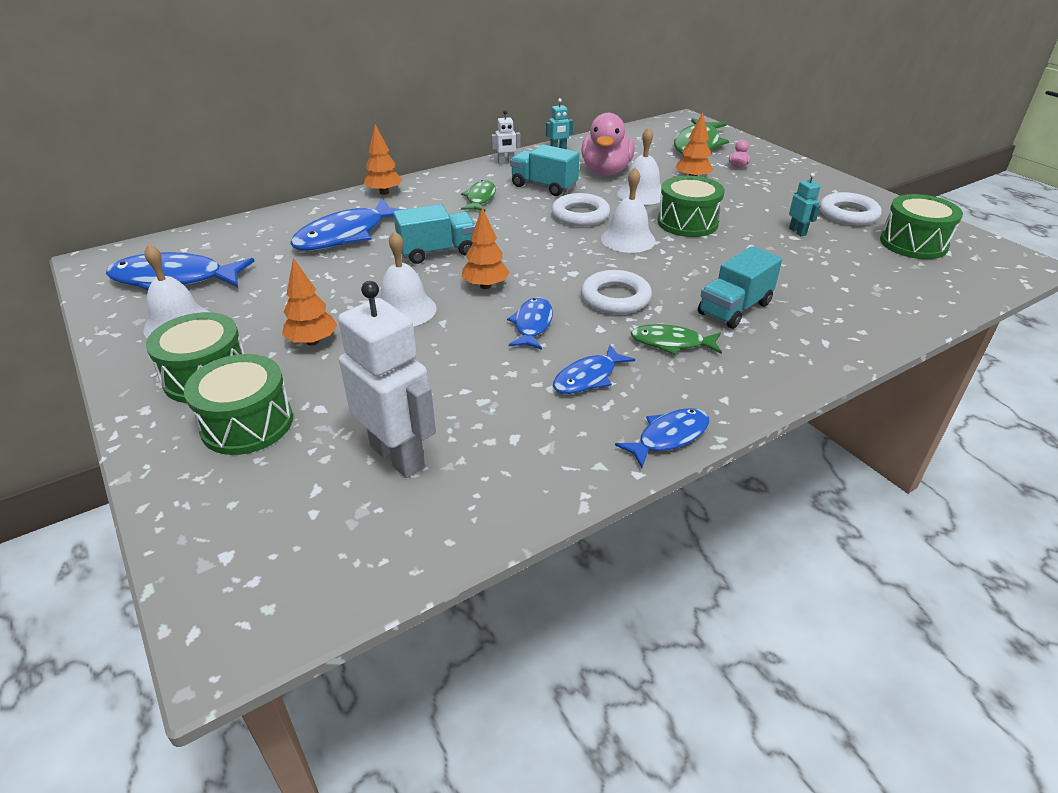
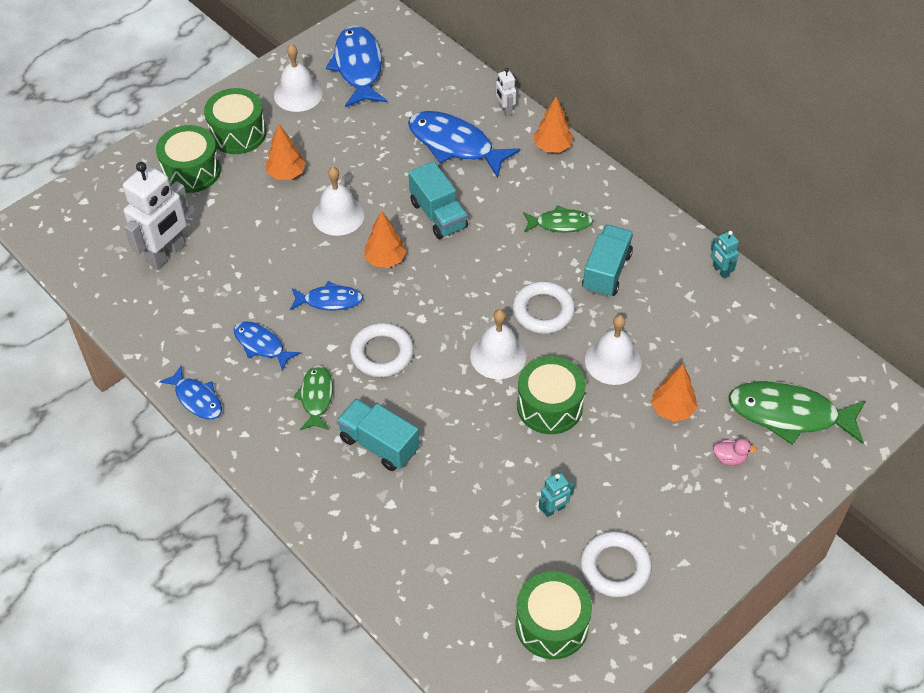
camera: 80 degrees right, 15 degrees up
white robot [491,110,521,164] -> white robot moved to [496,68,516,116]
pink duck [581,113,635,175] -> none

